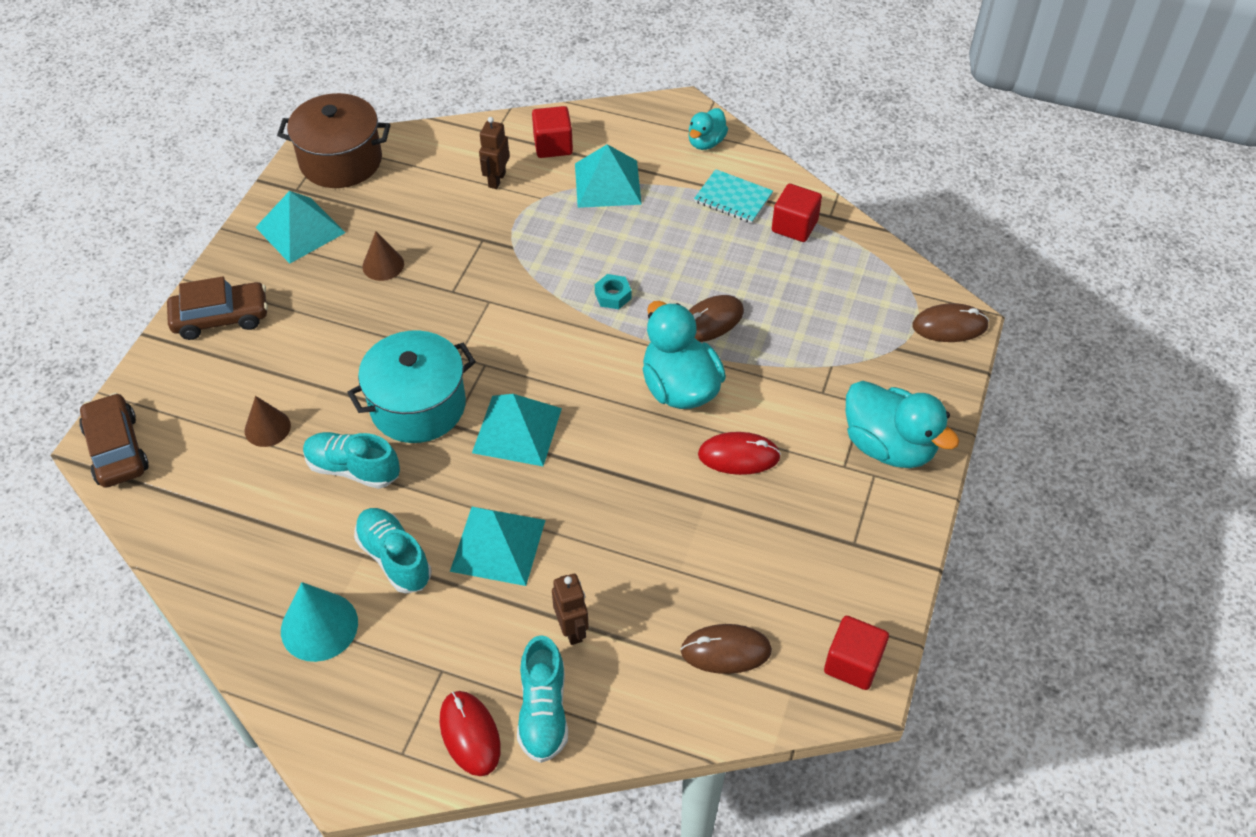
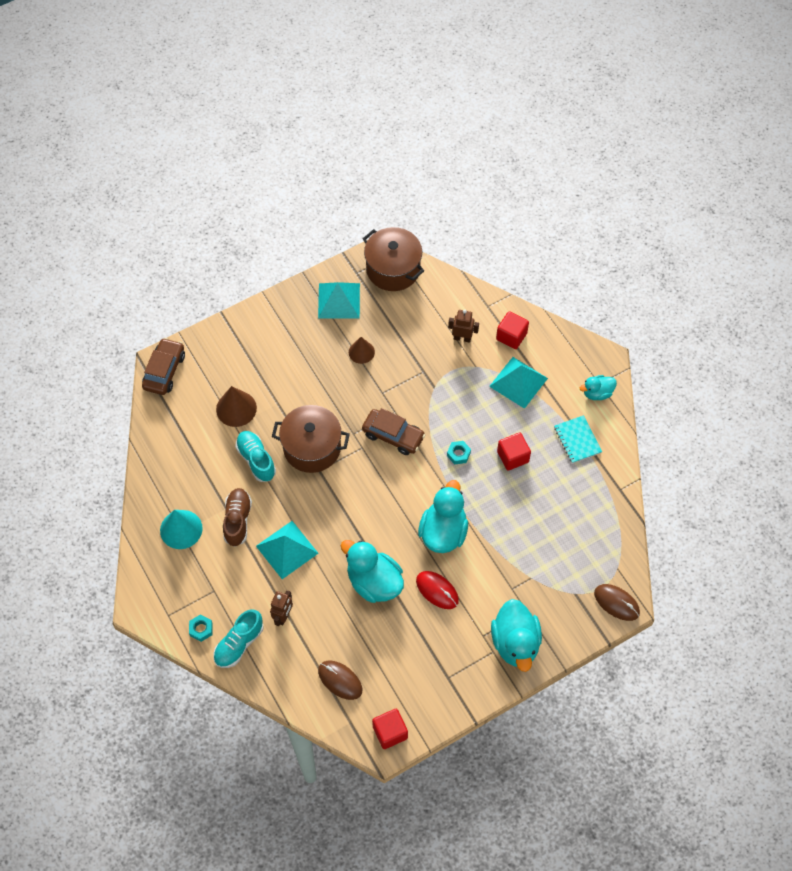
camera: 40 degrees right, 10 degrees up
brown car [167,276,268,340] -> brown car moved to [362,408,425,455]
brown cone [245,396,291,447] -> brown cone [216,386,257,427], size x1.51
turquoise pot [347,330,476,443] -> brown pot [272,405,350,473]
turquoise shoe [354,508,432,594] -> brown shoe [223,488,252,547]
red mouse [440,691,501,776] -> turquoise nut [189,614,213,642]
turquoise pyramid [472,394,562,466] -> none
brown robot [479,117,510,189] -> brown robot turned 45 degrees clockwise [448,310,479,343]
brown mouse [689,295,744,342] -> none
red cube [772,184,822,242] -> red cube moved to [497,432,531,471]
none -> turquoise duck [341,540,404,603]

